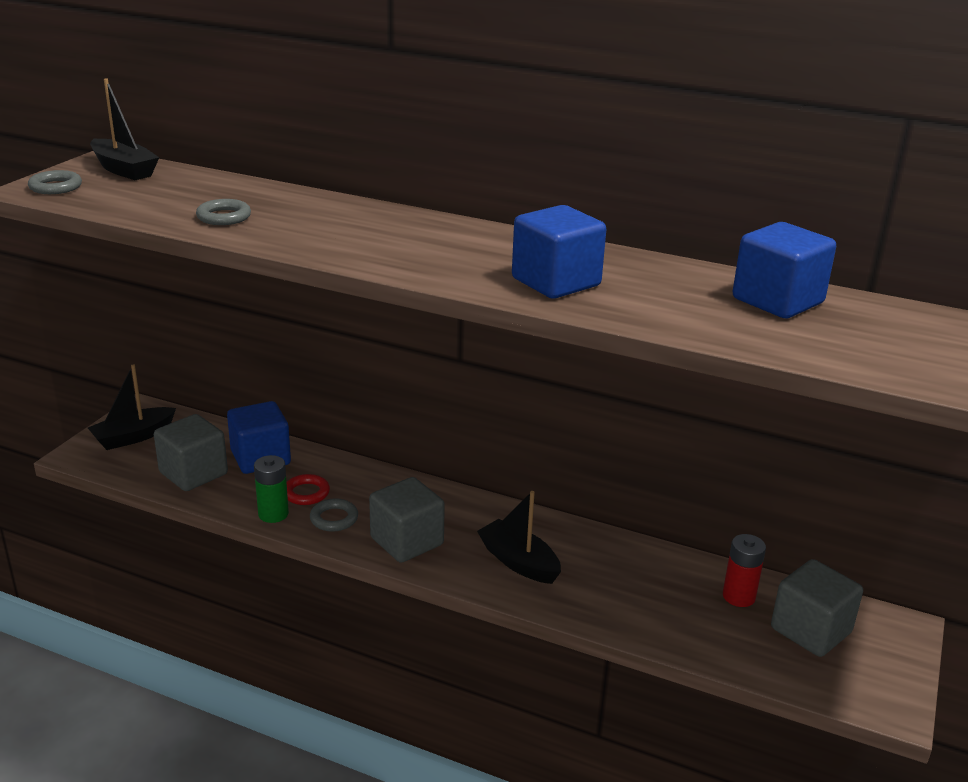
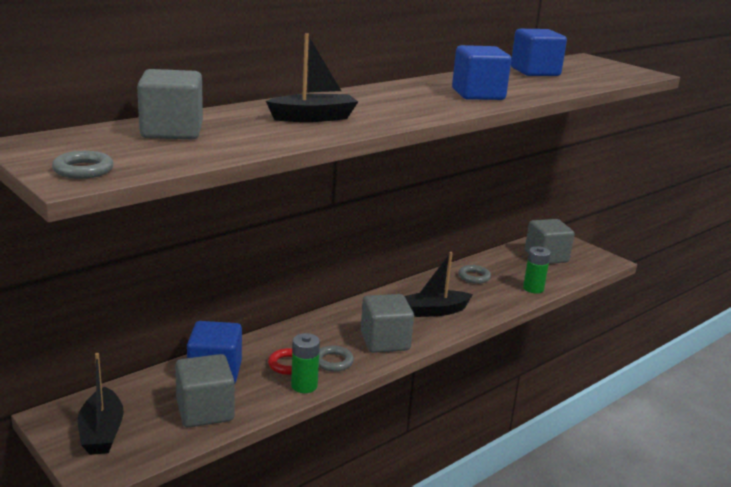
camera: 65 degrees left, 5 degrees down
black boat [90,79,159,180] -> black boat moved to [266,33,358,122]
grey ring [196,199,251,225] -> grey ring moved to [458,265,491,284]
red battery [723,534,766,607] -> none
none -> grey cube [137,69,203,139]
none -> green battery [523,247,551,294]

